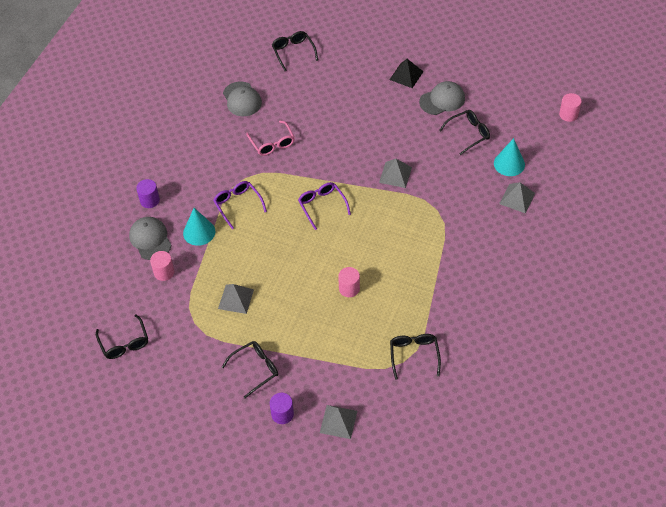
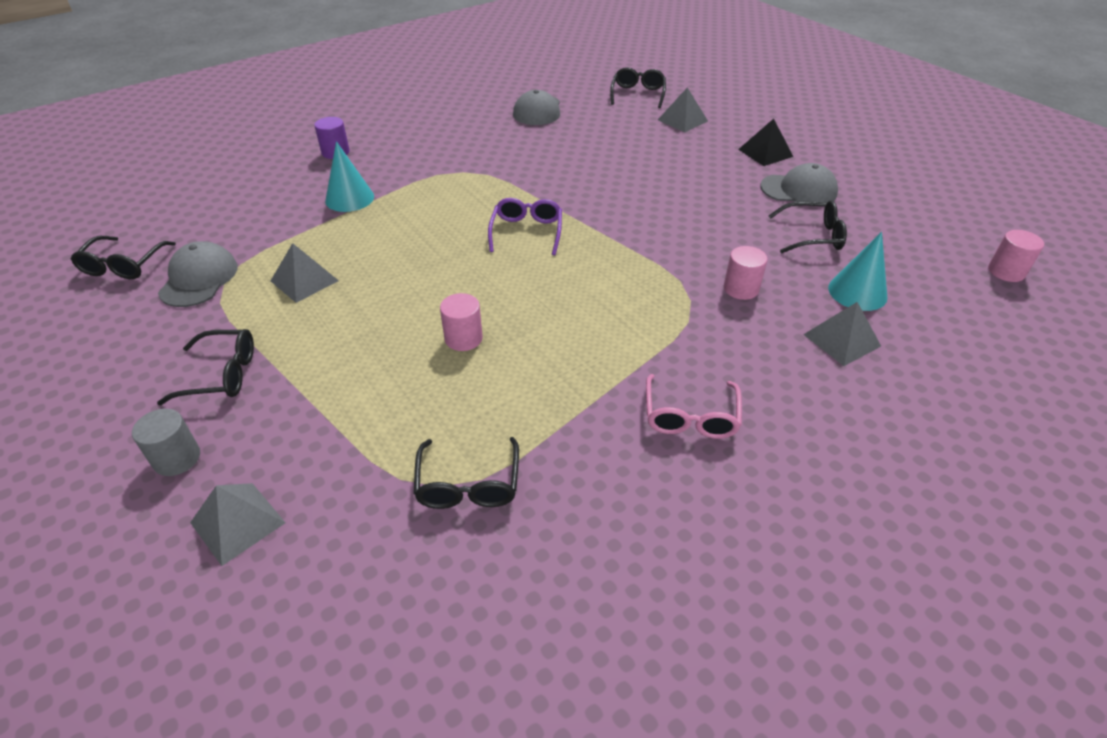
camera: 30 degrees right, 10 degrees down
grey cap [129,217,171,260] -> grey cap moved to [158,241,238,307]
pink cylinder [150,251,174,281] -> pink cylinder moved to [724,246,768,300]
purple glasses [213,181,267,229] -> none
pink glasses [246,121,295,156] -> pink glasses moved to [646,374,742,439]
purple cylinder [270,393,294,424] -> grey cylinder [132,409,200,476]
grey pyramid [379,159,412,188] -> grey pyramid moved to [658,87,708,132]
black glasses [390,334,441,380] -> black glasses turned 150 degrees clockwise [413,437,519,509]

